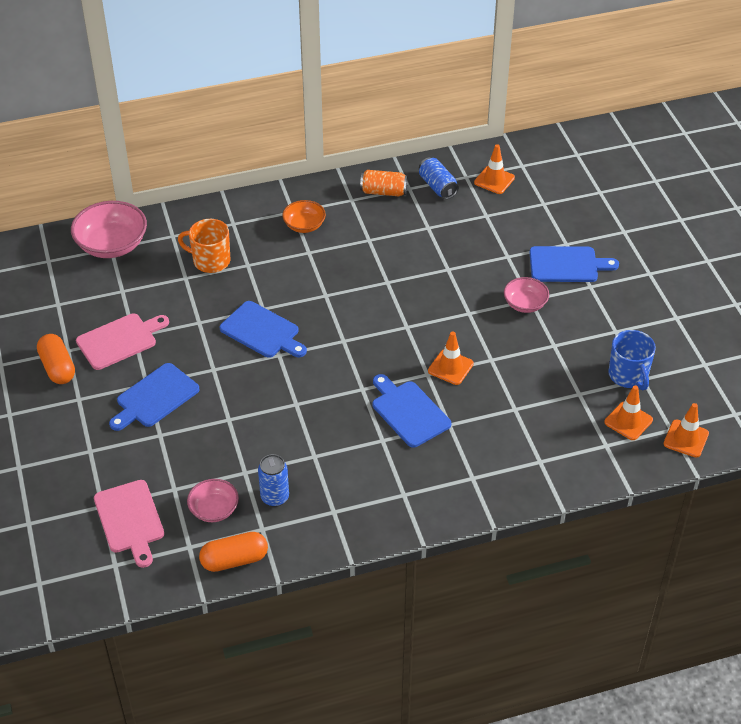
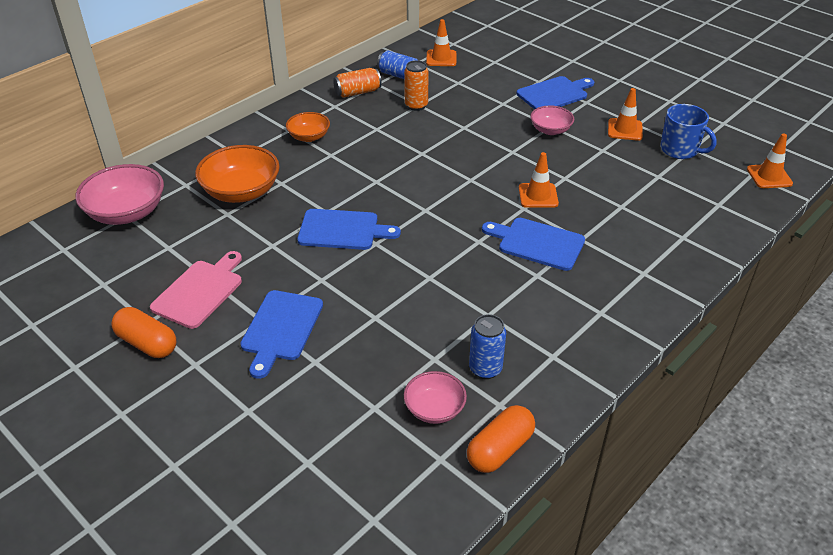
camera: 30 degrees left, 5 degrees down
pink cutting board [94,480,164,568] -> none
orange mug [178,219,230,273] -> orange bowl [195,145,280,203]
orange traffic cone [604,385,653,440] -> orange traffic cone moved to [608,88,643,141]
none -> orange can [404,60,429,111]

